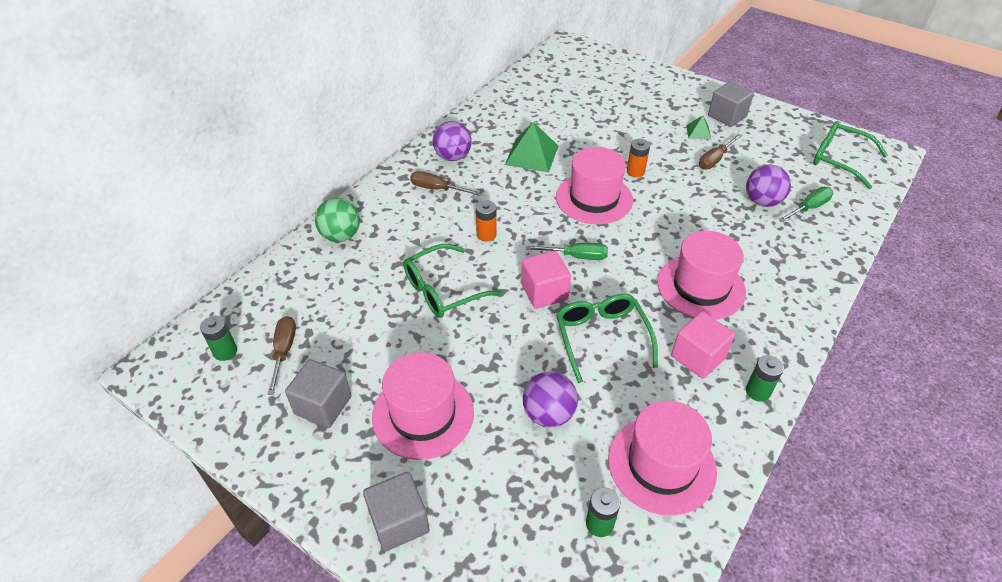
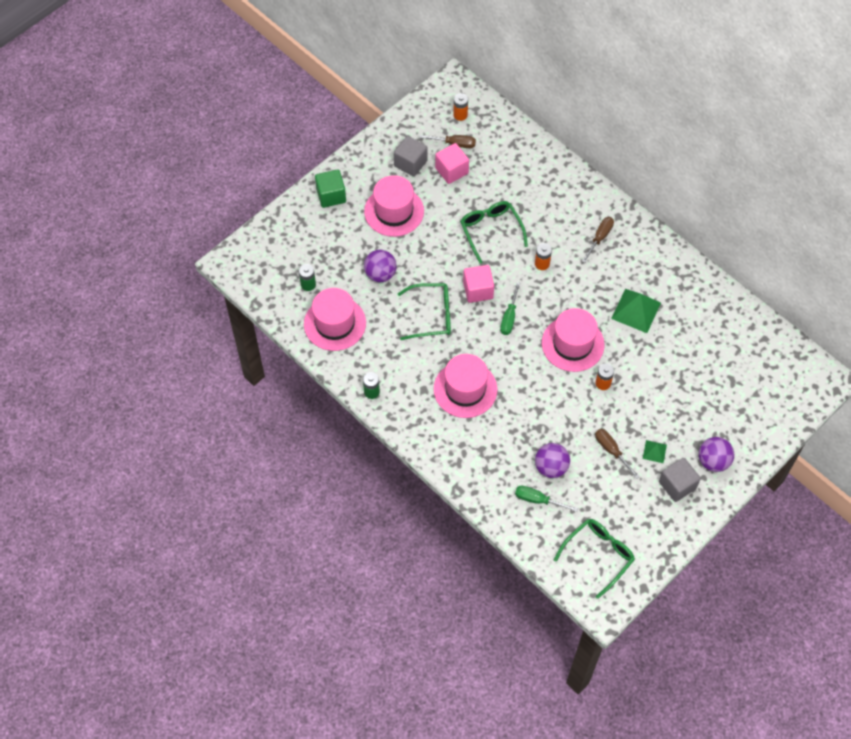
camera: 100 degrees right, 15 degrees up
green battery [200,316,237,361] -> orange battery [453,93,468,121]
green ball [315,198,360,242] -> none
grey cube [363,472,429,551] -> green cube [315,169,346,208]
purple ball [432,121,472,161] -> purple ball moved to [699,437,734,472]
pink cube [671,311,735,379] -> pink cube moved to [435,143,469,184]
green screwdriver [778,187,833,222] -> green screwdriver turned 135 degrees clockwise [515,485,578,512]

